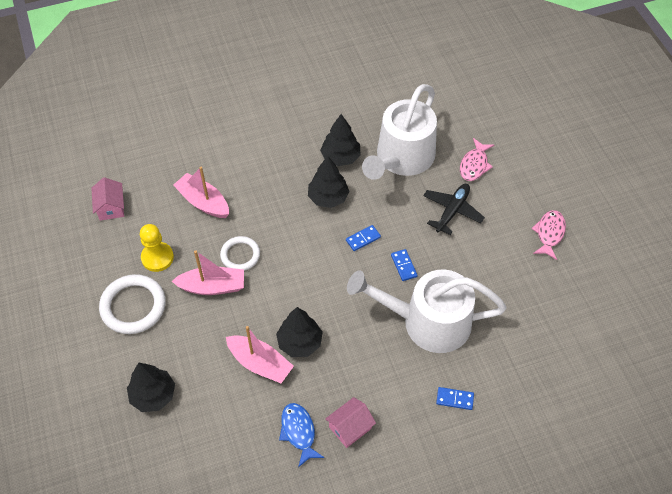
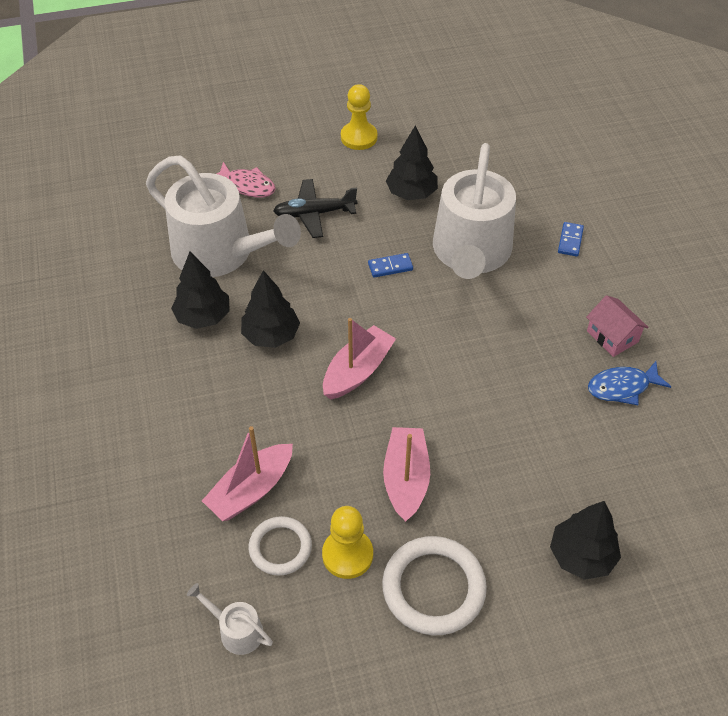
camera: 85 degrees left, 5 degrees down
pink house [91,177,124,221] -> white watering can [187,583,273,655]
white ring [220,236,260,271] -> white ring moved to [249,516,312,576]
pink boat [226,326,294,383] -> pink boat moved to [323,318,396,400]
black tree [276,307,323,357] -> black tree moved to [386,125,438,200]
blue domino [346,225,381,251] -> none
black plane [423,184,485,235] -> black plane turned 45 degrees counterclockwise [273,179,357,238]
pink fish [531,210,566,260] -> yellow pawn [341,84,377,150]

